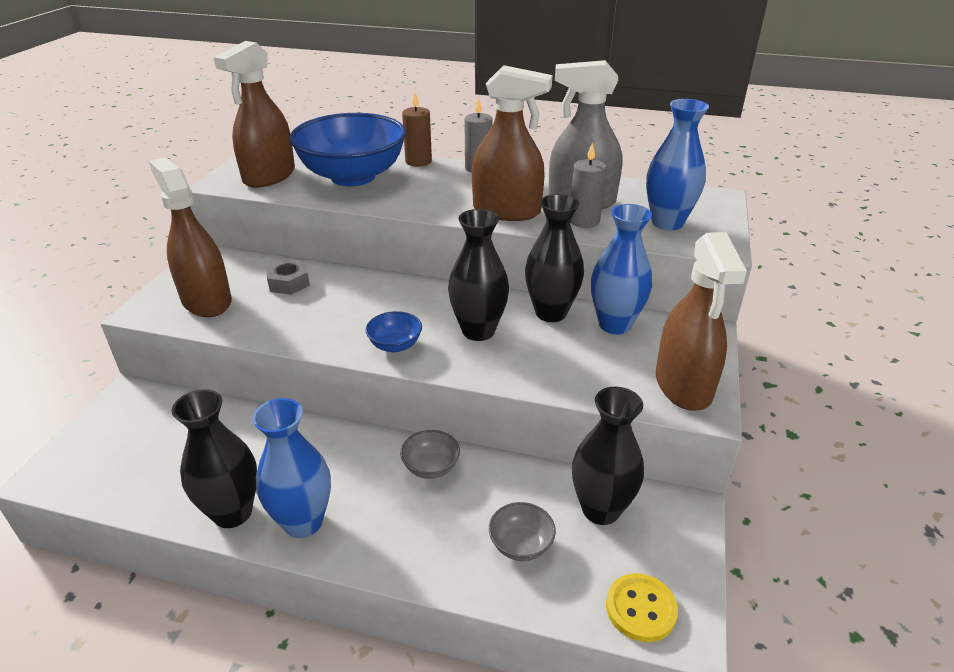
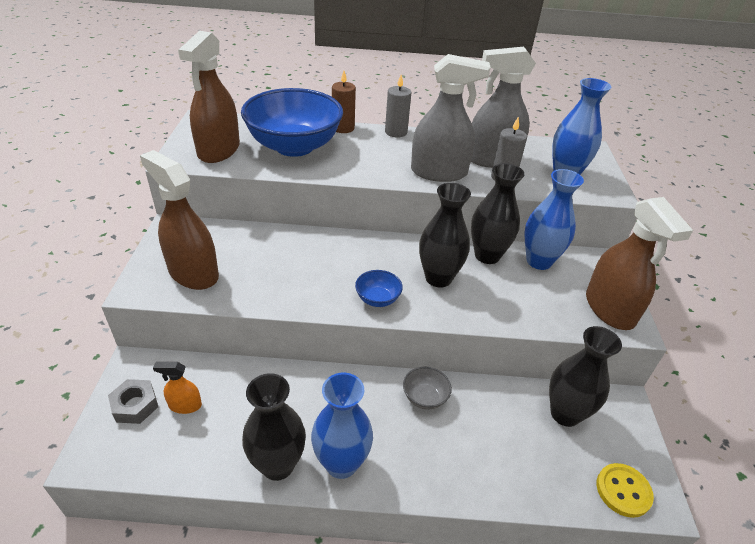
camera: 15 degrees left, 5 degrees up
grey nut [266,258,310,295] -> grey nut moved to [108,379,158,424]
brown spray bottle [472,65,552,221] -> grey spray bottle [411,54,491,182]
grey bowl [489,502,556,561] -> none
none -> orange spray bottle [153,362,202,414]

